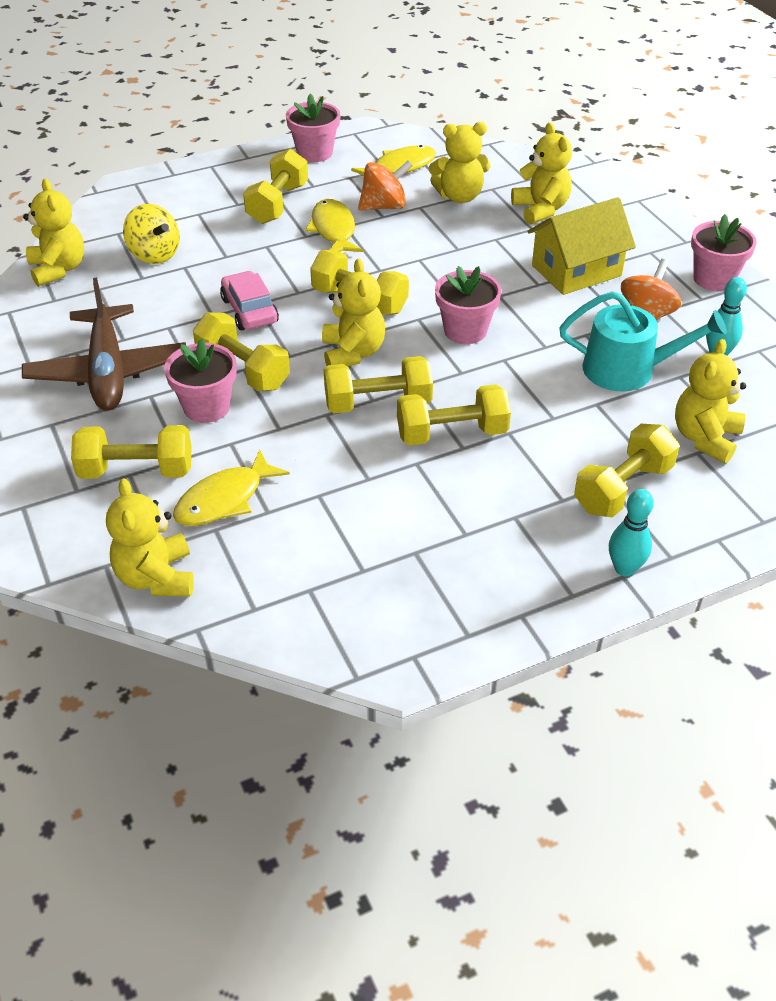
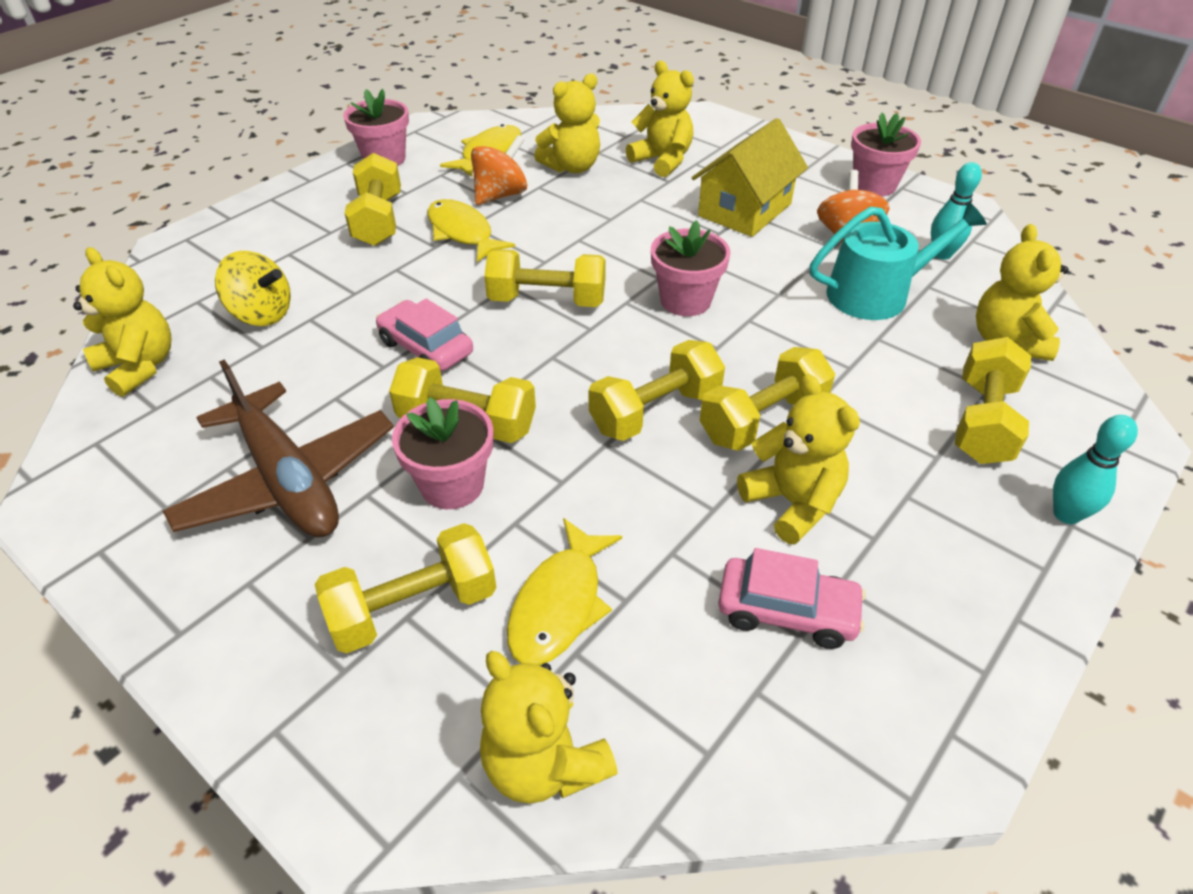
camera: 25 degrees left, 0 degrees up
yellow teddy bear [322,258,385,366] -> yellow teddy bear moved to [737,374,860,545]
none -> pink car [718,548,866,649]

